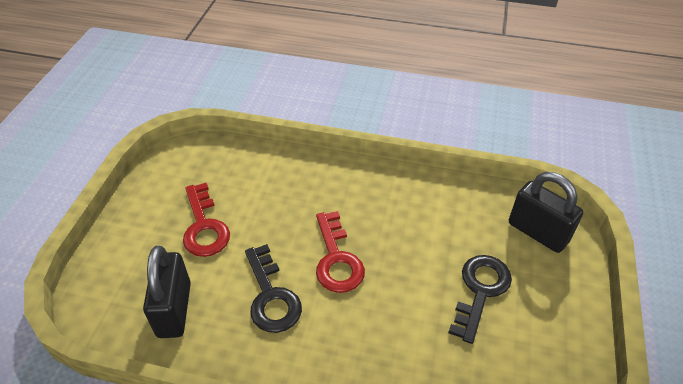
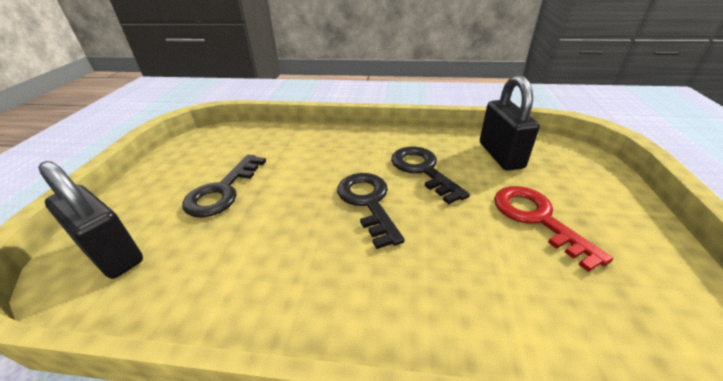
camera: 175 degrees right, 10 degrees down
red key [316,211,365,293] -> black key [337,173,405,249]

